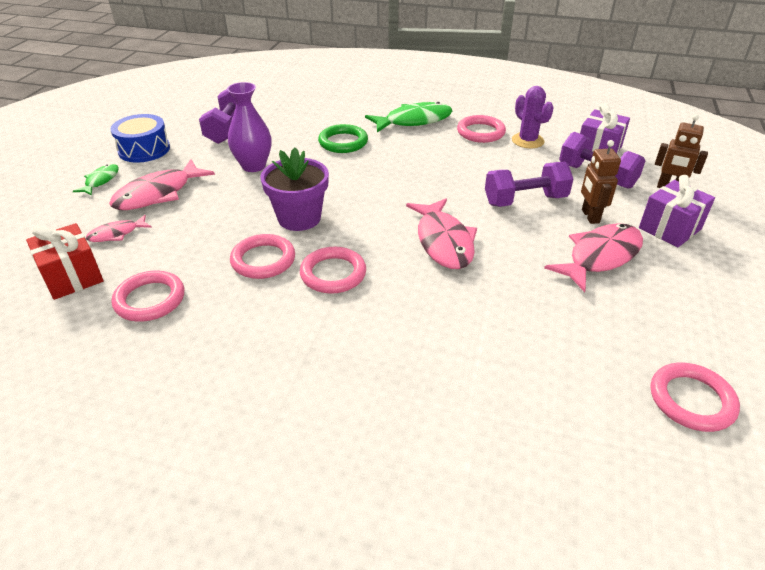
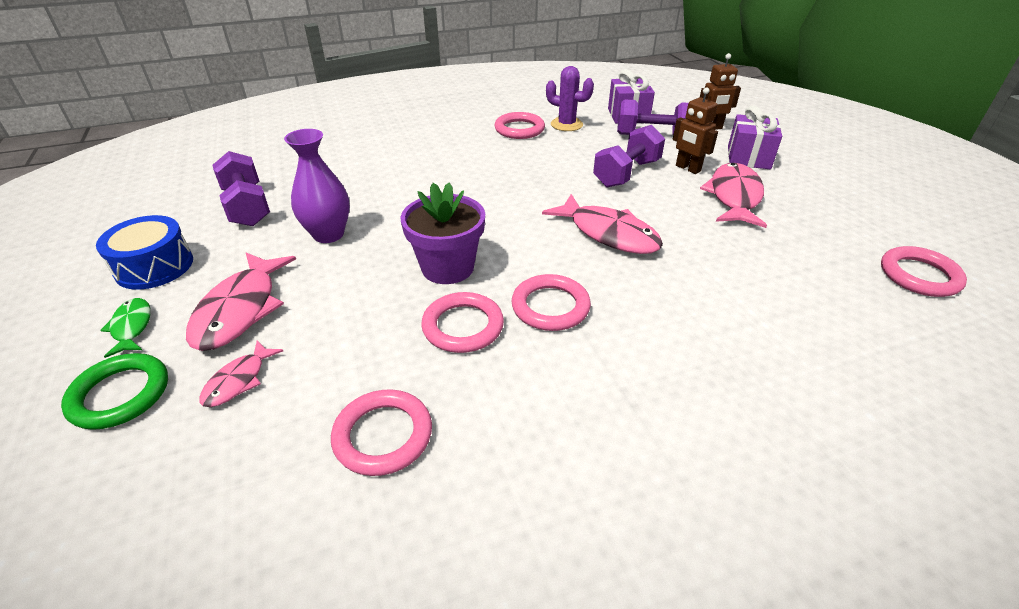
camera: 35 degrees left, 0 degrees up
red gift [26,223,103,300] -> none
green ring [318,124,368,153] -> green ring moved to [61,353,168,430]
green fish [365,102,452,132] -> none

